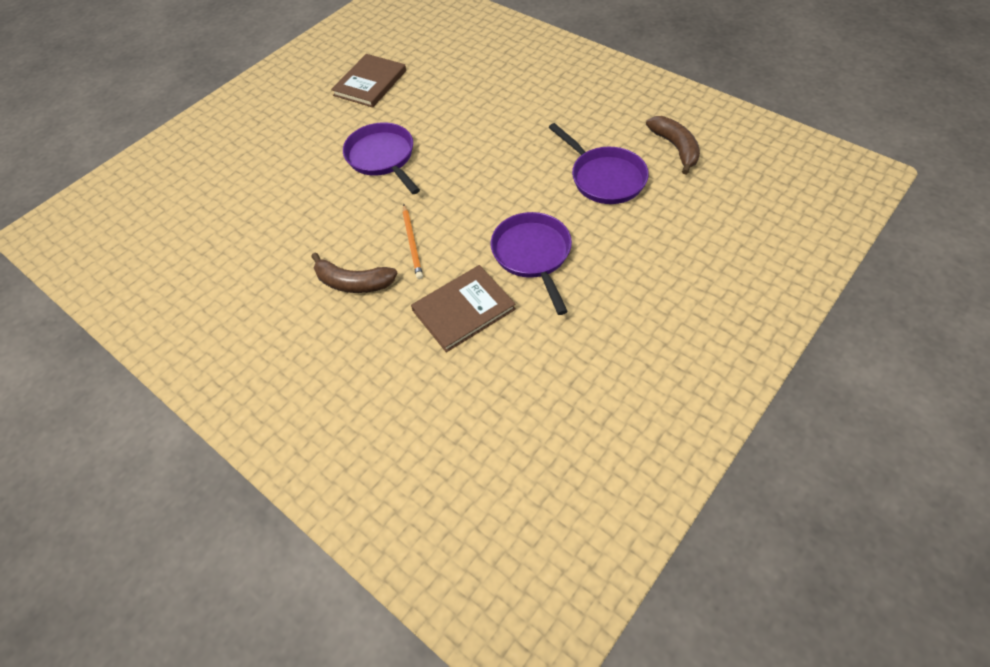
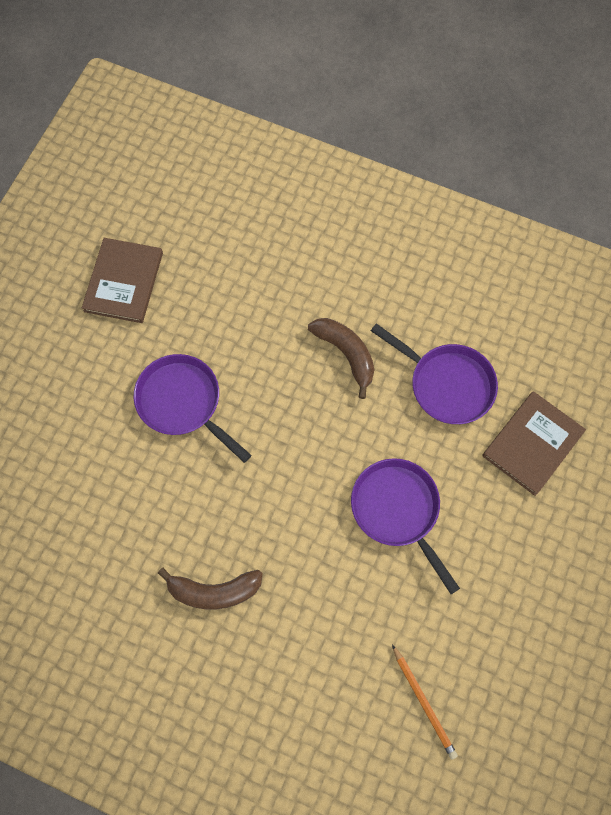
camera: 20 degrees left, 15 degrees up
orange pencil [403,204,423,279] -> orange pencil moved to [392,645,458,760]
brown book [411,265,516,352] -> brown book moved to [482,391,586,496]
brown banana [646,116,700,175] -> brown banana moved to [308,318,374,399]

